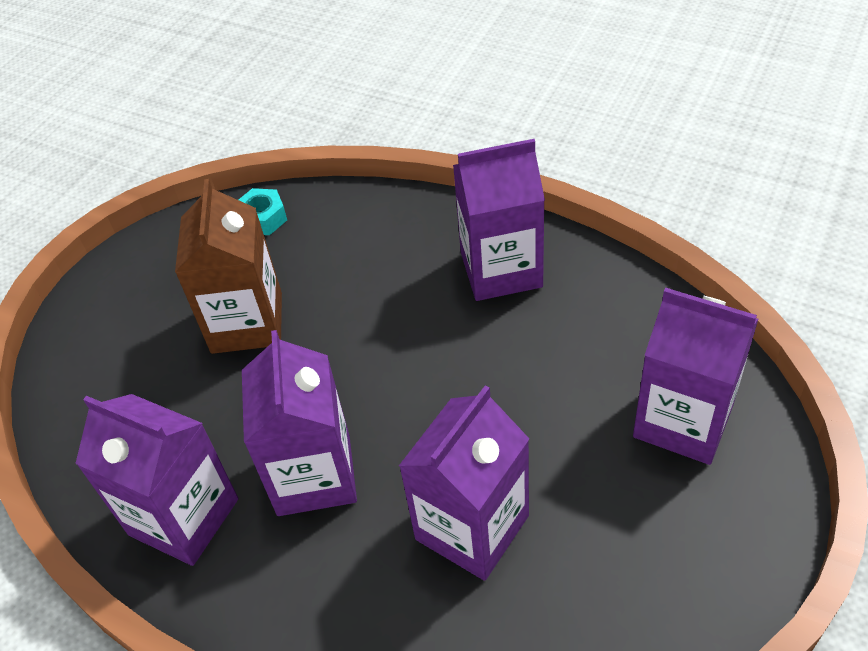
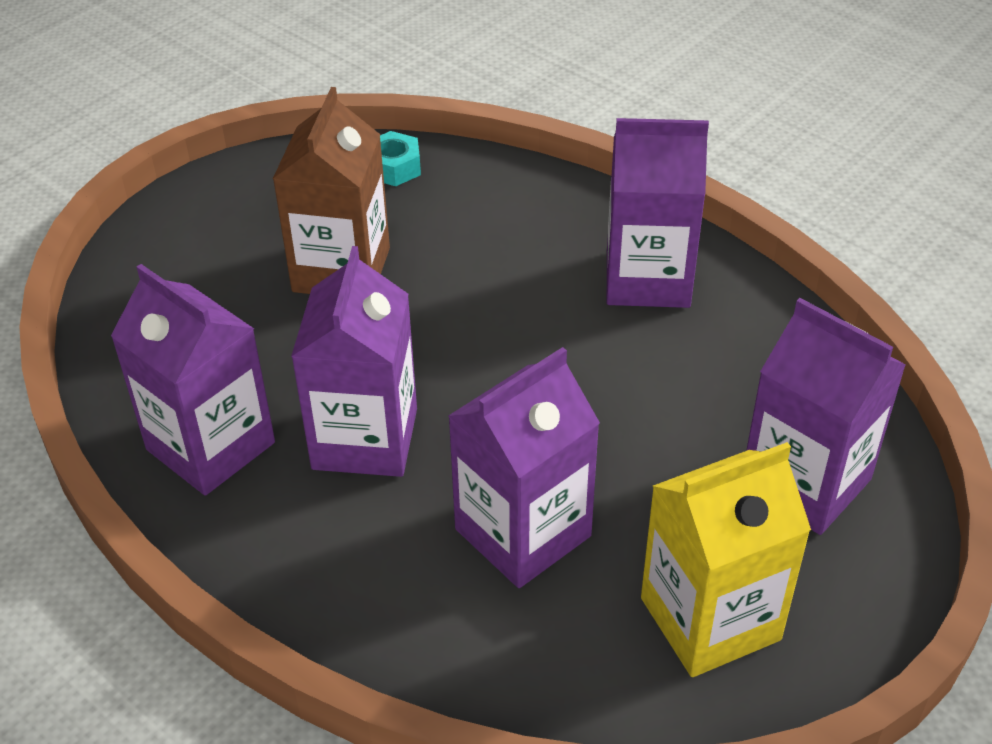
camera: 10 degrees right, 5 degrees down
none -> yellow carton [641,442,811,677]

